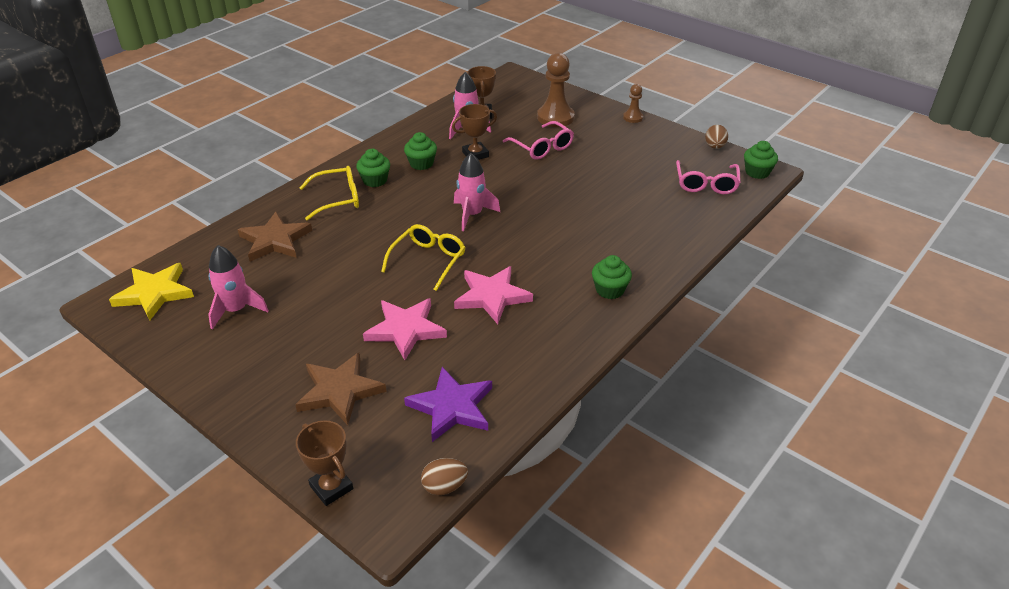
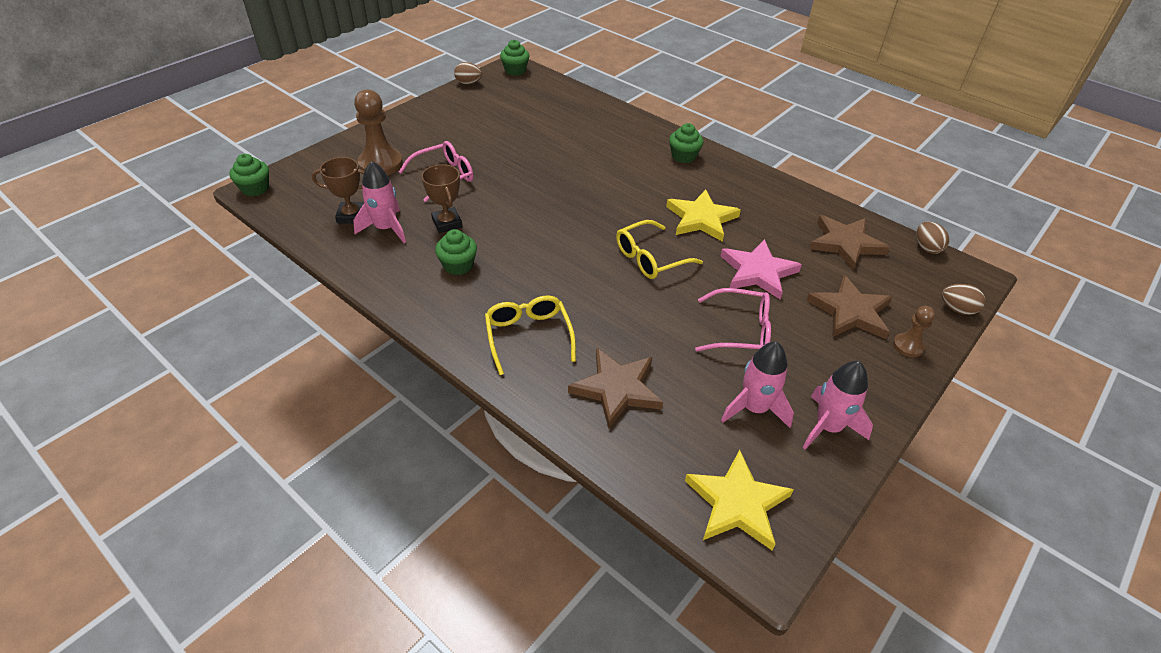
camera: 90 degrees left, 5 degrees up
brown trophy [296,420,353,506] -> brown egg [942,284,985,315]
green cupcake [356,149,390,187] -> green cupcake moved to [229,154,269,197]
yellow glasses [381,224,466,291] -> yellow glasses turned 60 degrees counterclockwise [616,220,703,279]
purple star [404,367,492,442] -> brown star [809,215,890,270]
pink rocket [454,153,500,231] -> pink rocket moved to [803,361,873,450]
pink star [454,266,533,324] -> yellow star [666,190,741,242]
brown pawn [623,84,643,123] -> brown pawn moved to [893,306,935,357]
pink glasses [676,160,741,194] -> pink glasses moved to [695,288,771,352]

